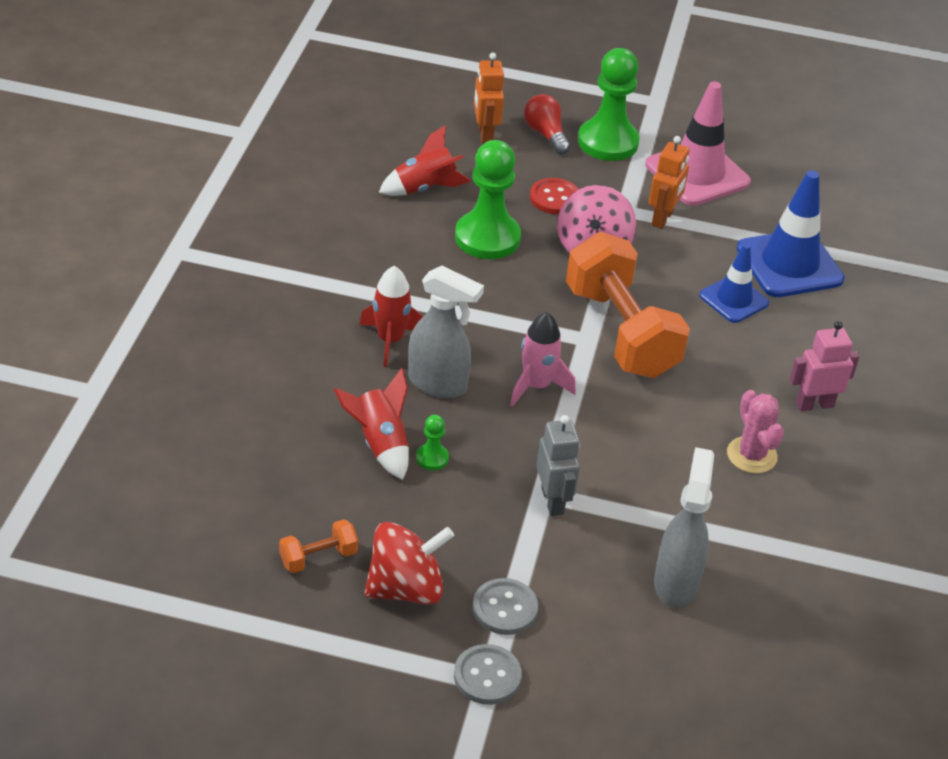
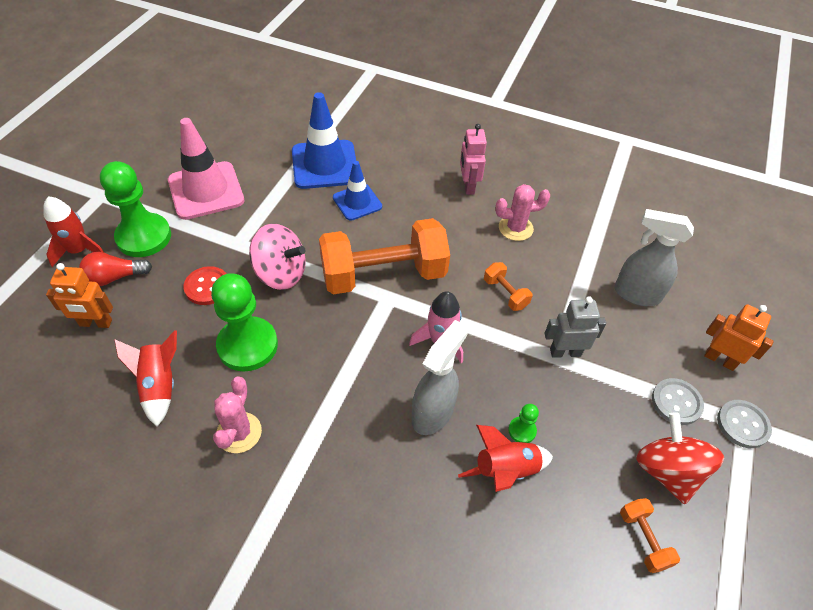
camera: 80 degrees left, 10 degrees up
red rocket [359,266,424,367] -> red rocket moved to [43,196,103,267]
orange robot [649,136,690,229] -> orange robot moved to [704,304,774,371]
none -> pink cactus [213,376,262,453]
none -> orange dumbbell [484,262,532,311]

